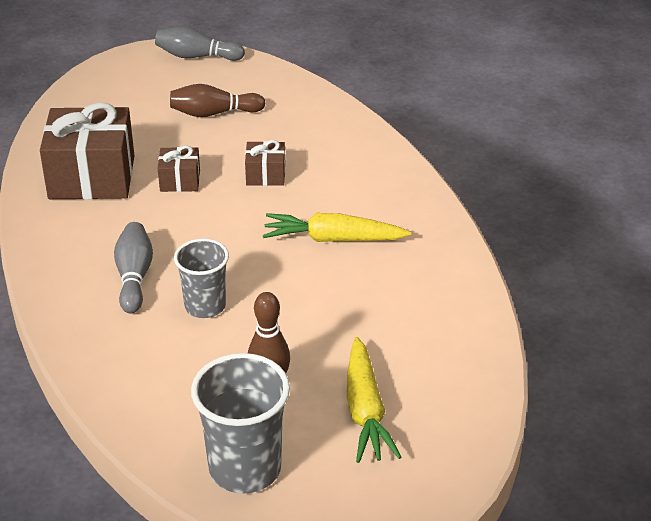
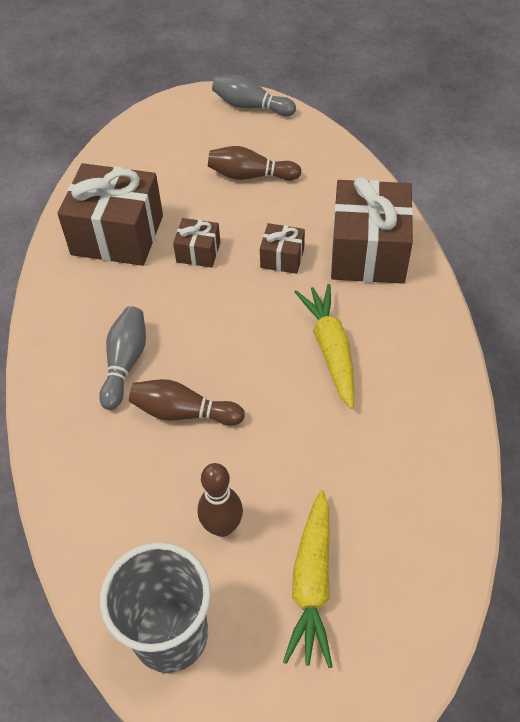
camera: 15 degrees right, 15 degrees up
grey cup [174,238,229,318] -> brown bowling pin [129,379,245,426]
yellow carrot [263,213,411,242] -> yellow carrot turned 60 degrees clockwise [295,284,354,409]
none -> brown gift [331,177,413,284]

